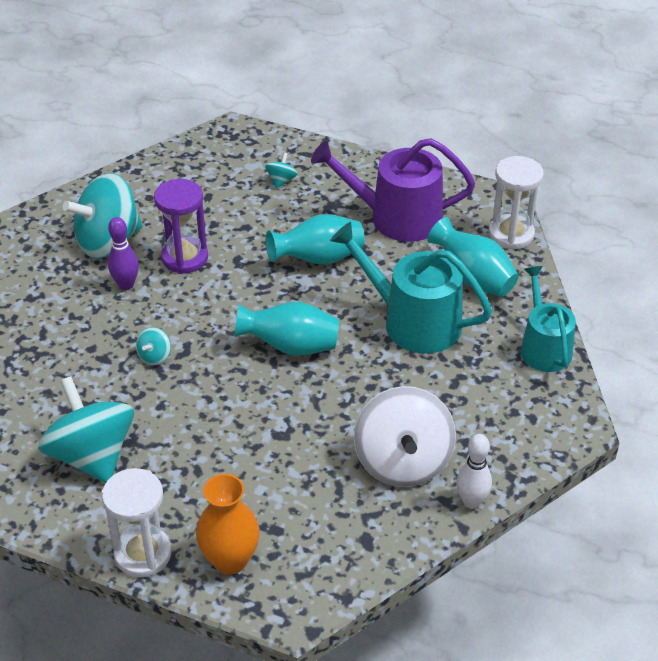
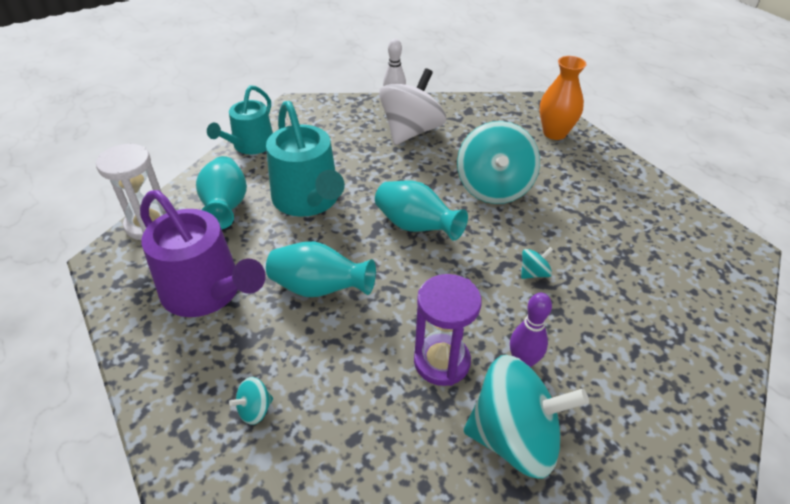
camera: 145 degrees left, 0 degrees up
turquoise spinning top [38,376,134,483] -> turquoise spinning top moved to [457,121,540,204]
white hourglass [102,468,172,577] -> none

